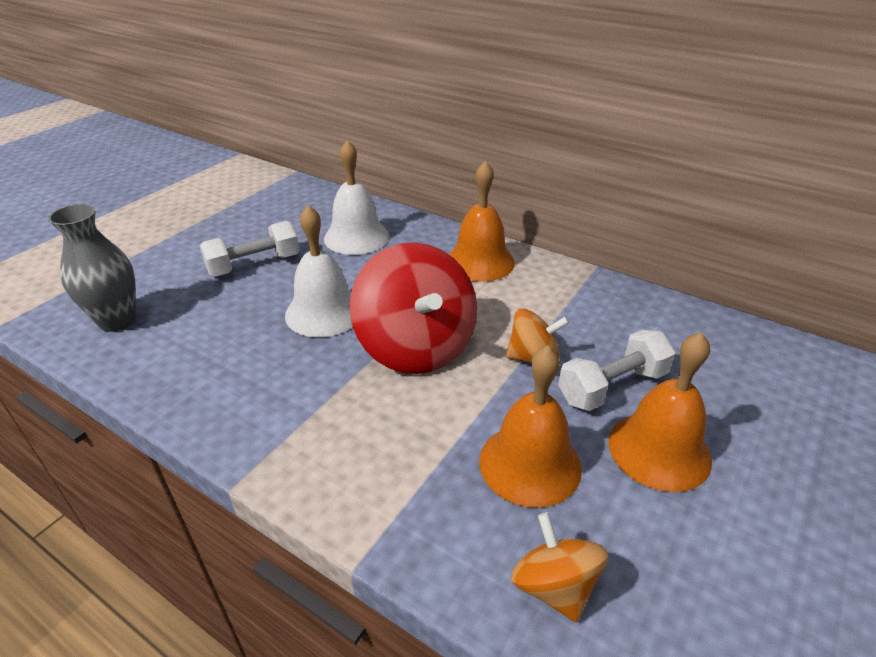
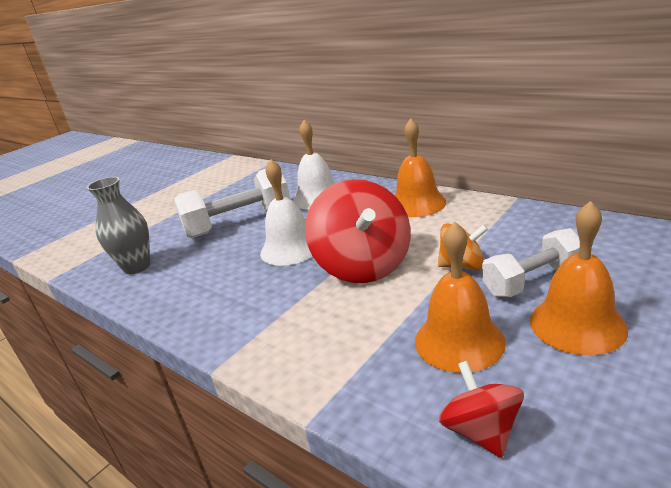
camera: 10 degrees right, 10 degrees down
white dumbbell [200,221,300,277] -> white dumbbell [174,169,290,238], size x1.53
orange spinning top [511,512,608,622] -> red spinning top [439,361,524,458]

